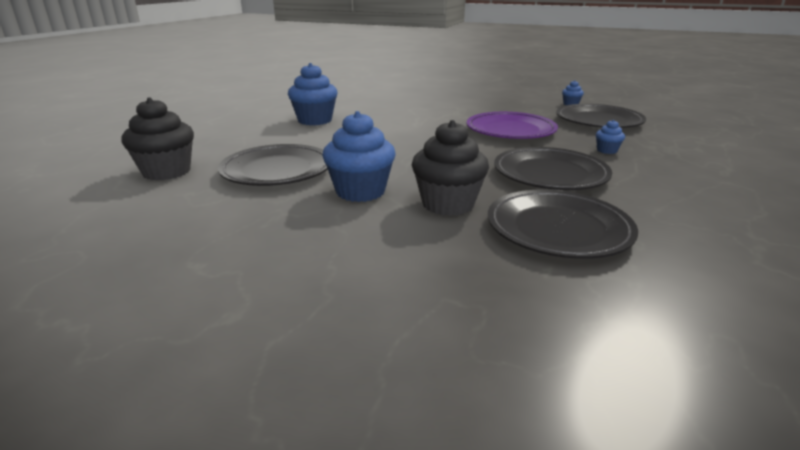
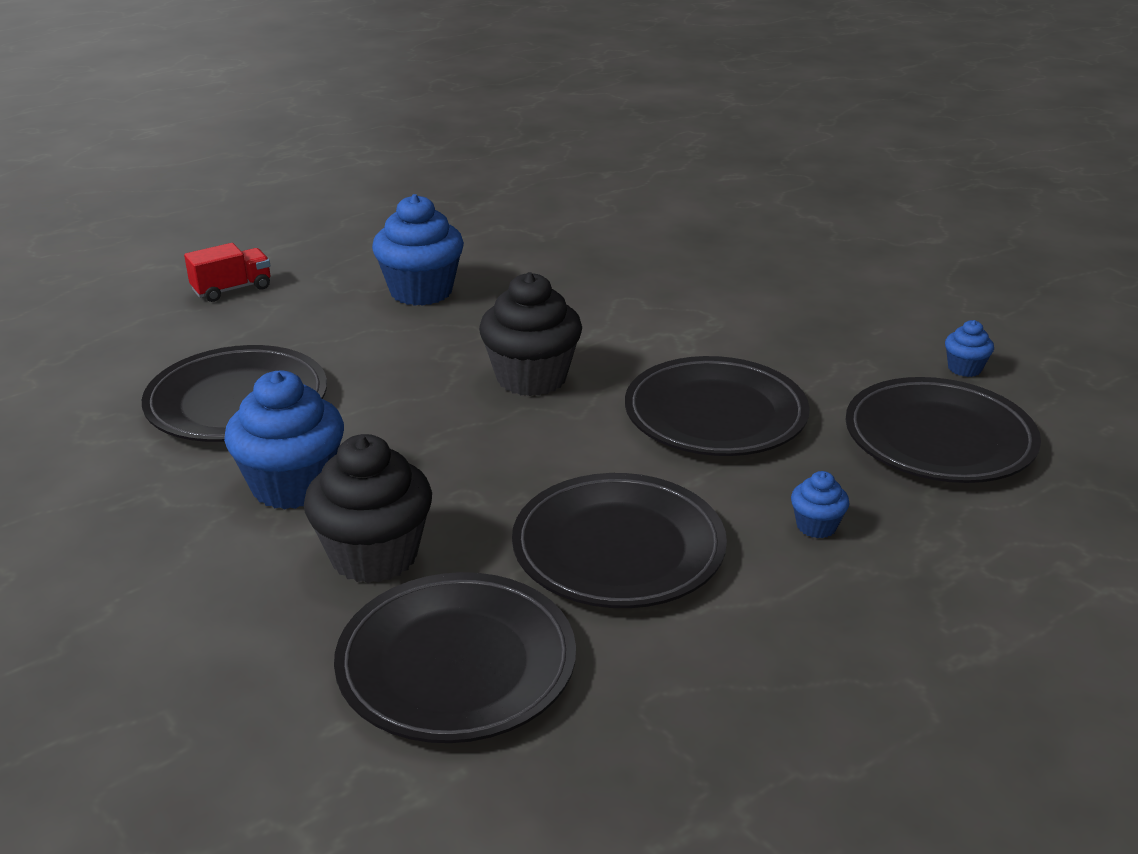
camera: 30 degrees right, 5 degrees up
black cupcake [121,97,194,181] -> black cupcake moved to [479,272,582,396]
purple plate [467,112,558,139] -> black plate [625,356,810,456]
none -> red truck [184,243,270,302]

